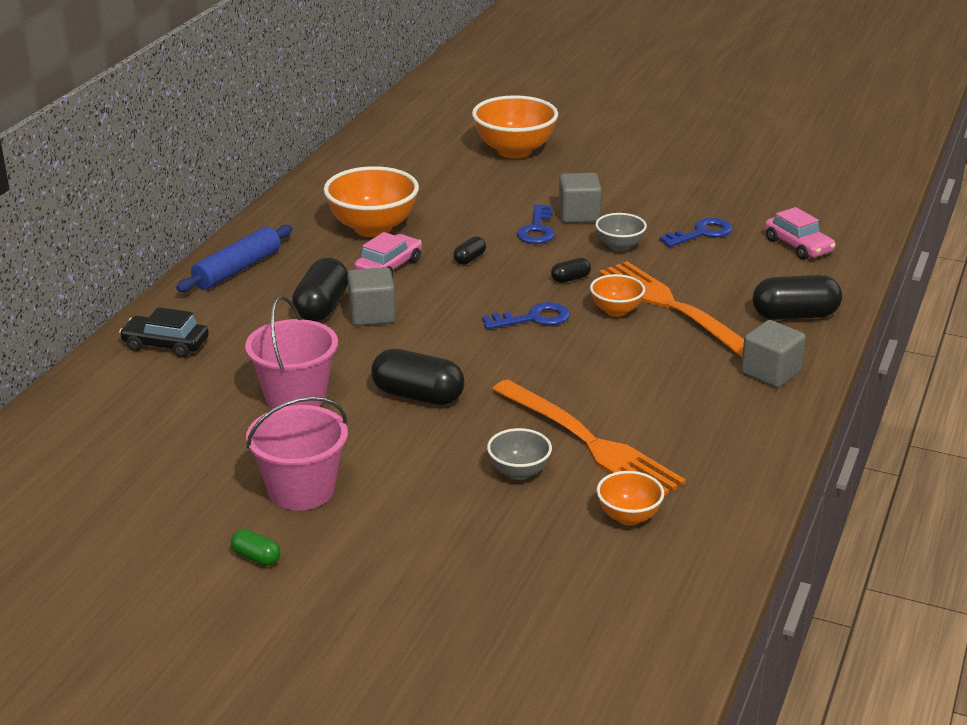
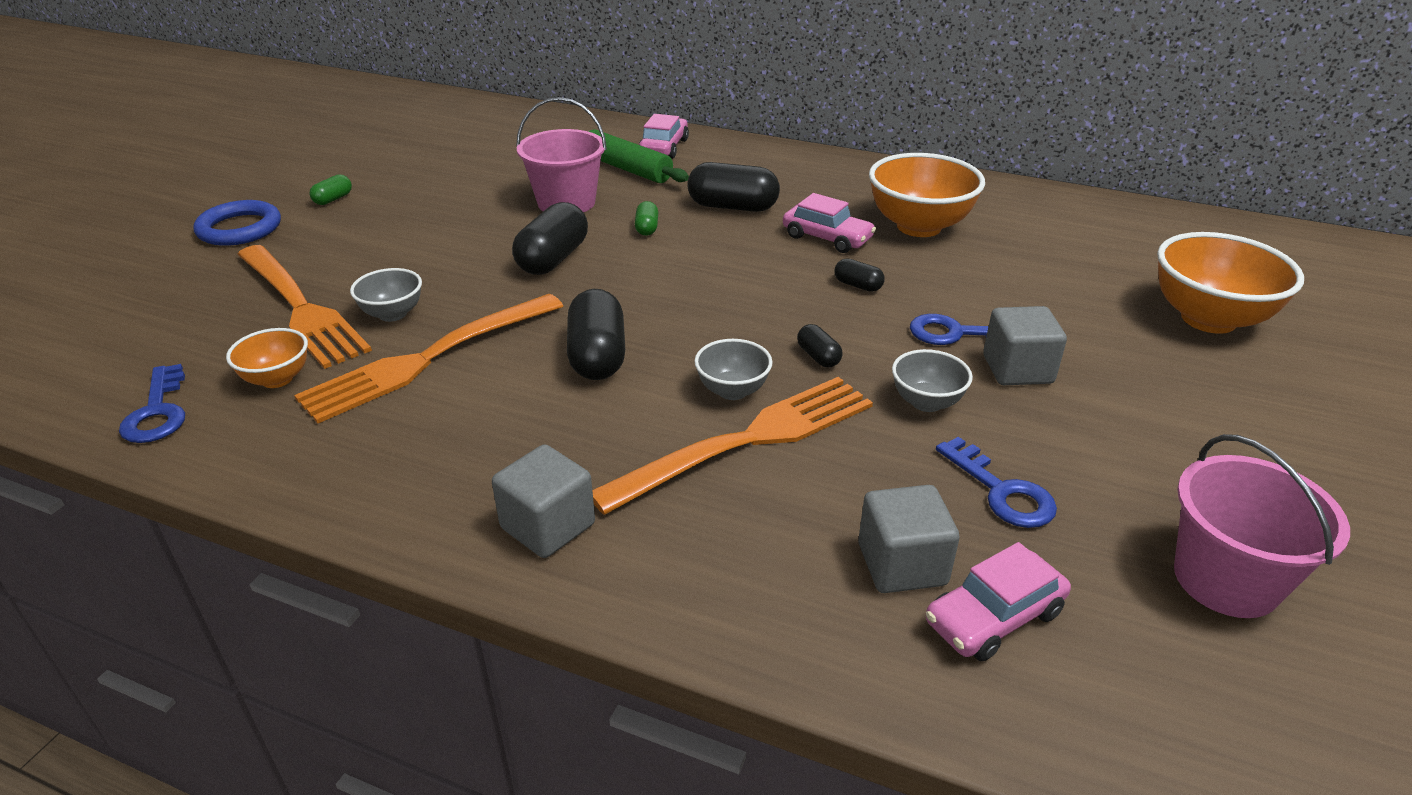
camera: 90 degrees right, 5 degrees up
black car [119,307,209,358] -> pink car [639,114,689,159]
blue rolling pin [176,225,293,292] -> none
pink bucket [246,396,348,510] -> pink bucket moved to [1174,434,1350,618]
grey cube [347,267,396,326] -> grey cube moved to [858,485,960,593]
blue key [482,302,570,329] -> blue key moved to [119,364,185,443]
orange bowl [590,274,645,317] -> grey bowl [694,339,773,400]
black capsule [753,275,842,320] -> black capsule moved to [567,289,625,380]
none -> blue ring [194,200,281,246]
none -> orange fork [237,245,372,369]
none -> green rolling pin [588,129,689,183]
none -> green capsule [635,201,658,236]

